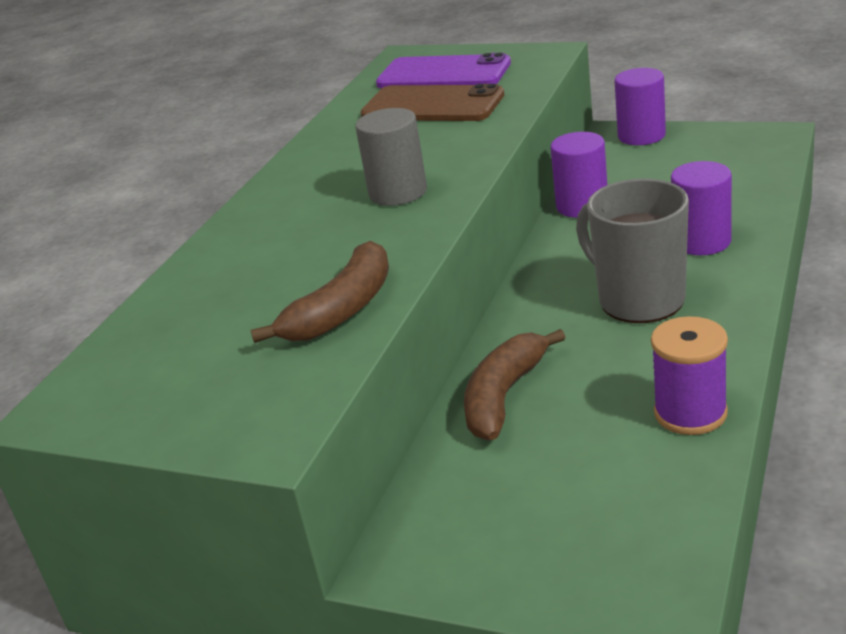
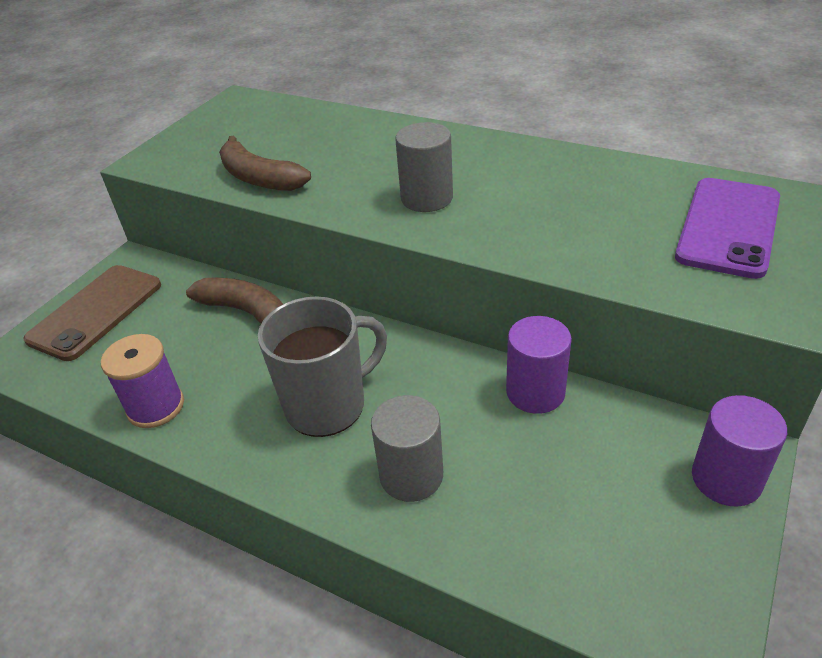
camera: 95 degrees right, 10 degrees up
brown phone [360,84,505,121] -> brown phone moved to [23,265,161,361]
purple cylinder [671,161,732,255] -> grey cylinder [371,395,443,502]

